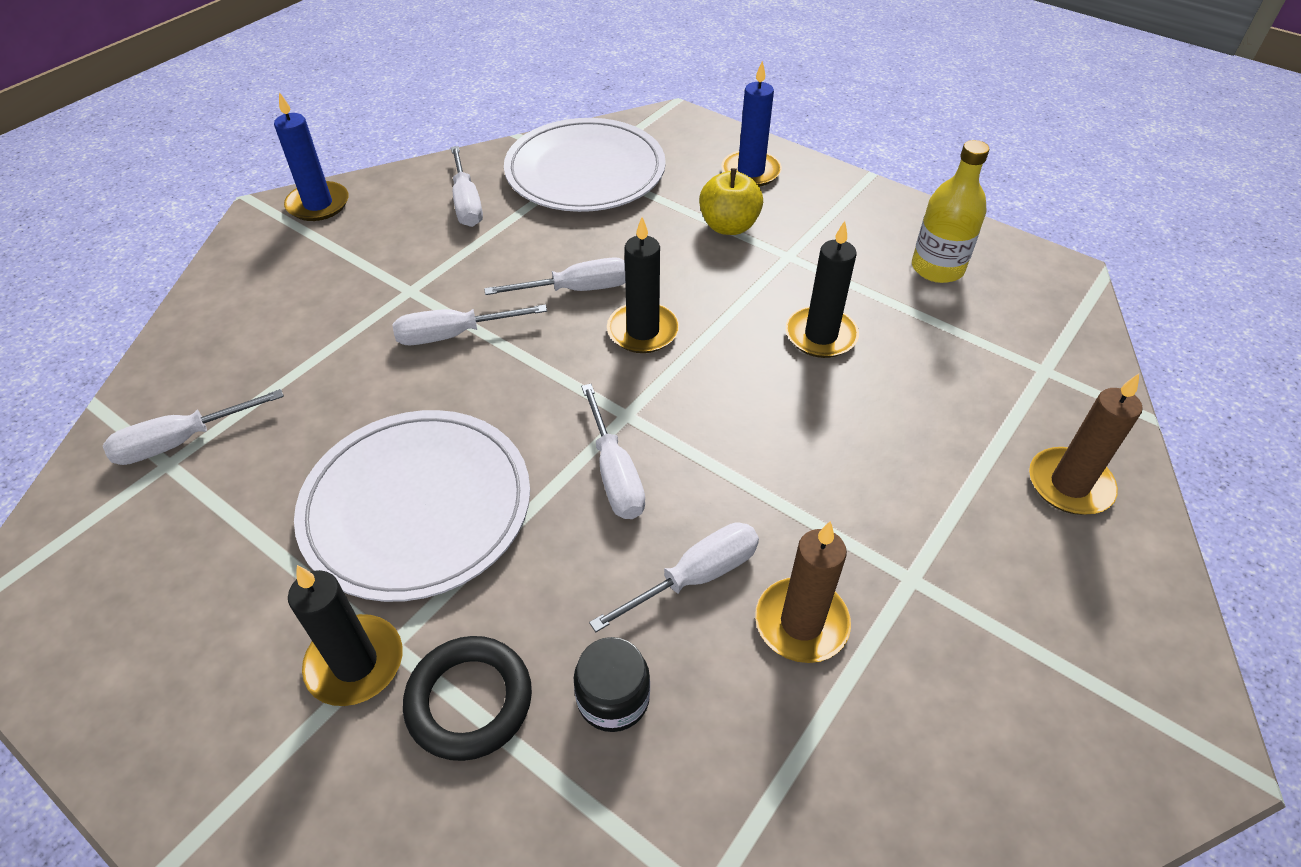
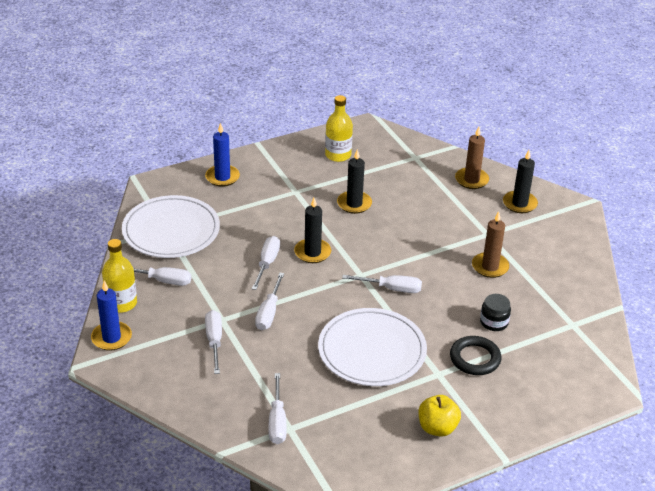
camera: 65 degrees left, 10 degrees down
black candle [288,565,403,706] -> black candle moved to [503,150,538,213]
white screwdriver [589,522,759,632] -> white screwdriver moved to [205,310,222,374]
yellow apple [699,168,763,235] -> yellow apple moved to [418,395,461,437]
none -> yellow bottle [102,239,137,313]

